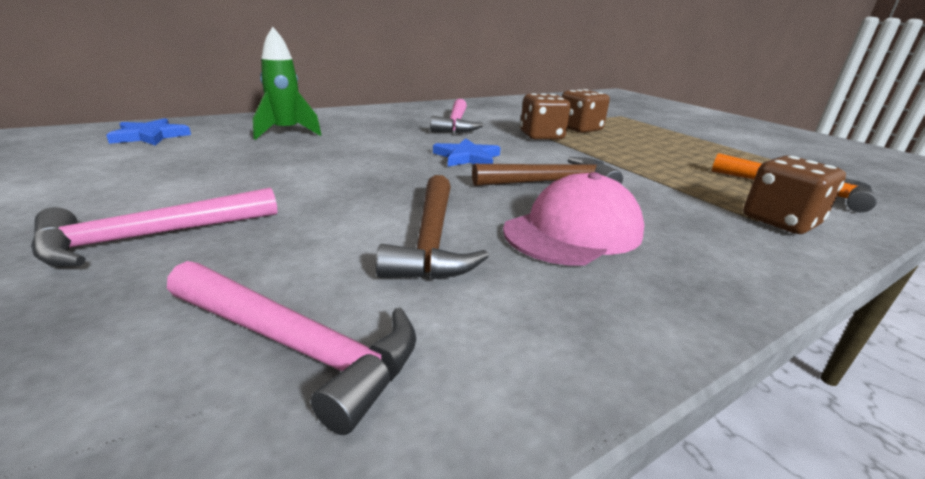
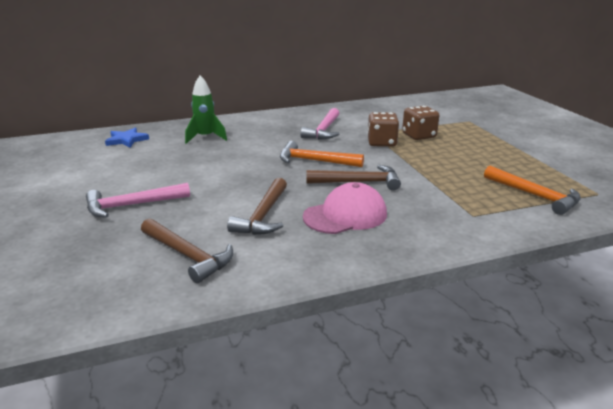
camera: 15 degrees right, 0 degrees up
pink hammer [167,261,416,435] -> brown hammer [141,219,233,283]
blue star [433,138,501,167] -> orange hammer [280,141,364,167]
brown dice [743,156,846,234] -> none

